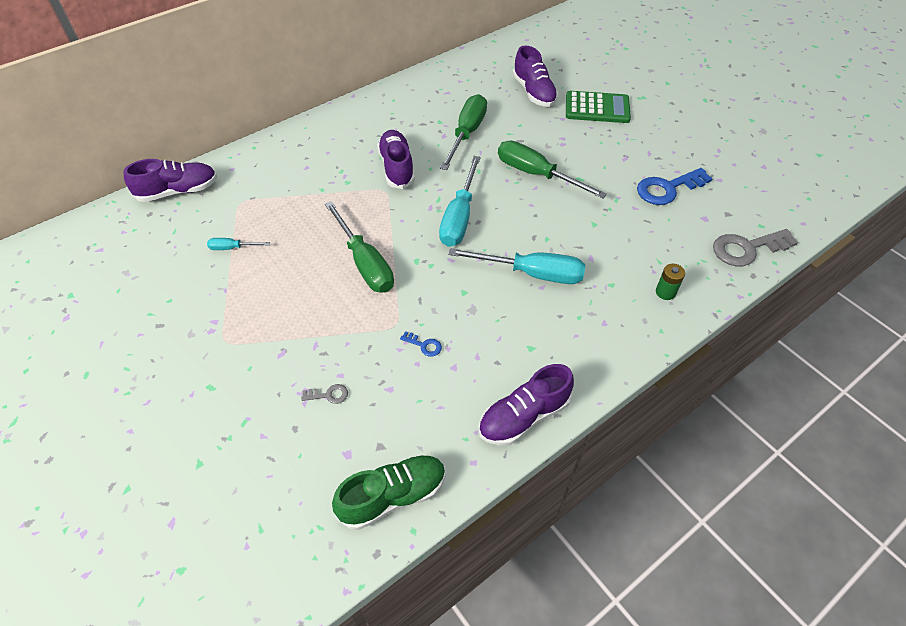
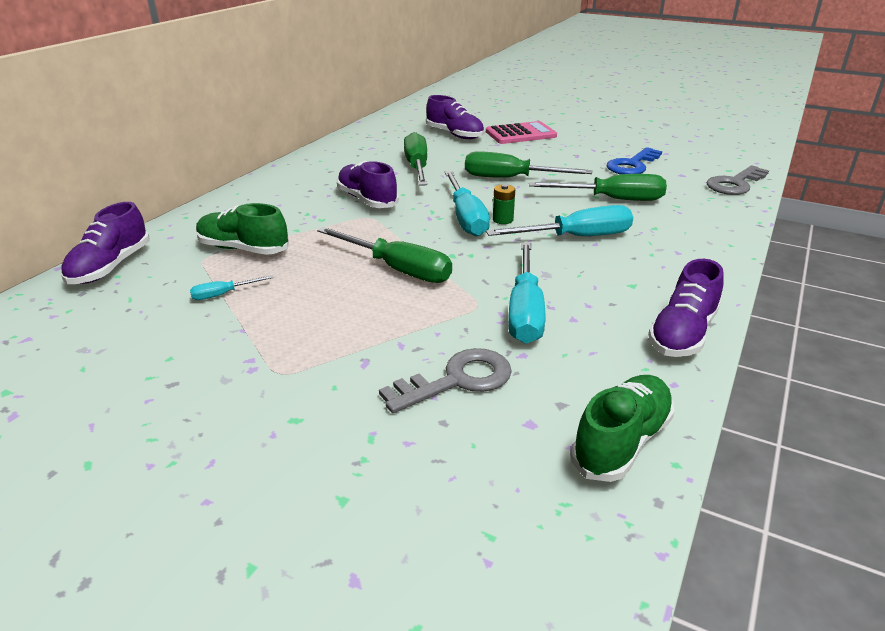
camera: 25 degrees left, 20 degrees down
purple shoe [123,159,217,202] -> purple shoe turned 150 degrees clockwise [61,202,150,284]
grey key [301,384,348,404] -> grey key [379,348,512,413], size x2.22
blue key [400,331,442,357] -> turquoise screwdriver [508,242,546,344]
green calculator [566,91,631,123] -> pink calculator [486,121,557,144]
green battery [656,264,685,300] -> green battery moved to [493,184,515,224]
none -> green shoe [196,203,289,255]
none -> green screwdriver [529,174,667,201]

